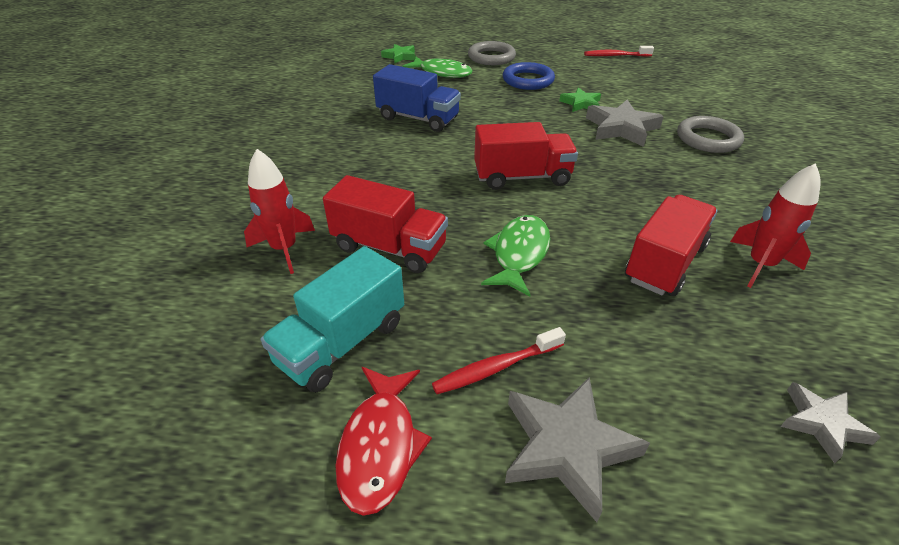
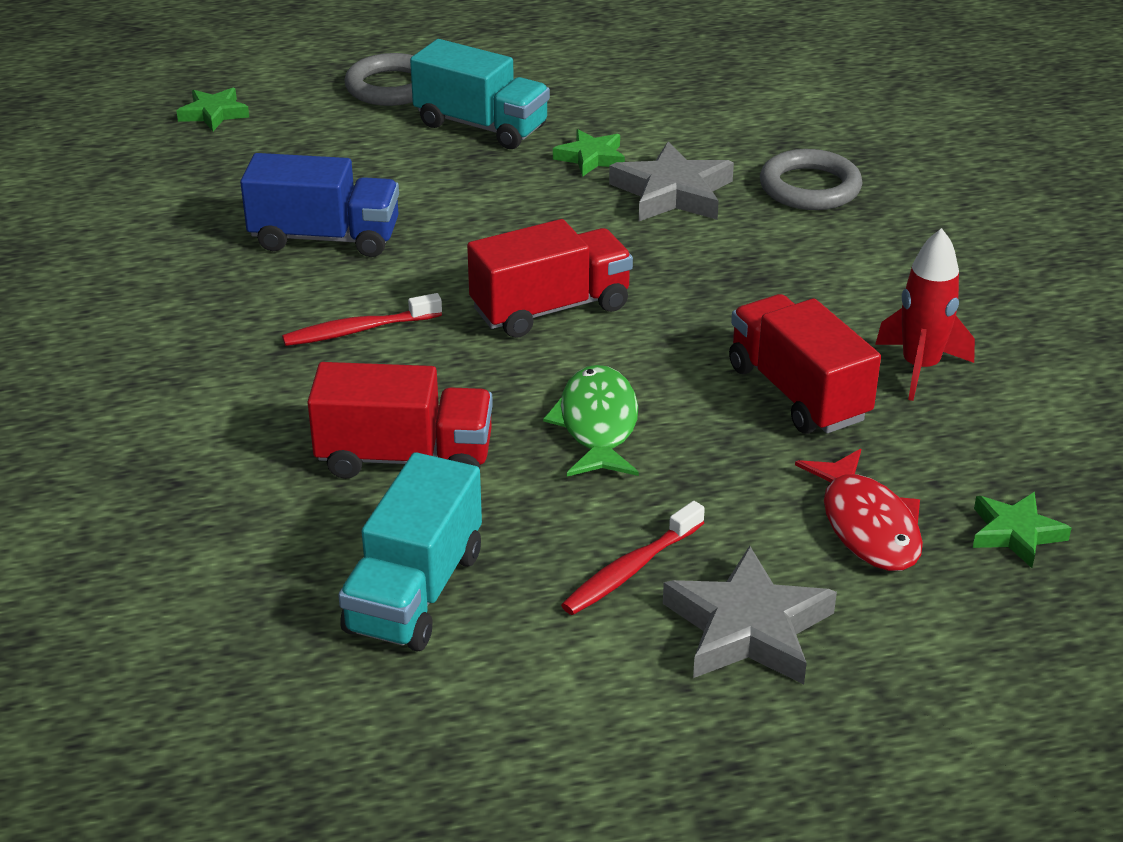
camera: 20 degrees left, 5 degrees down
red rocket [244,149,315,274] -> none
red fish [335,367,432,516] -> red fish moved to [795,449,923,571]
green fish [402,56,473,78] -> none
blue ring [503,62,555,90] -> turquoise truck [410,39,550,149]
red toothbrush [584,46,654,57] -> red toothbrush moved to [282,293,442,346]
red truck [625,195,718,296] -> red truck turned 45 degrees counterclockwise [729,294,881,434]
grey star [781,382,881,464] -> green star [973,492,1072,568]

